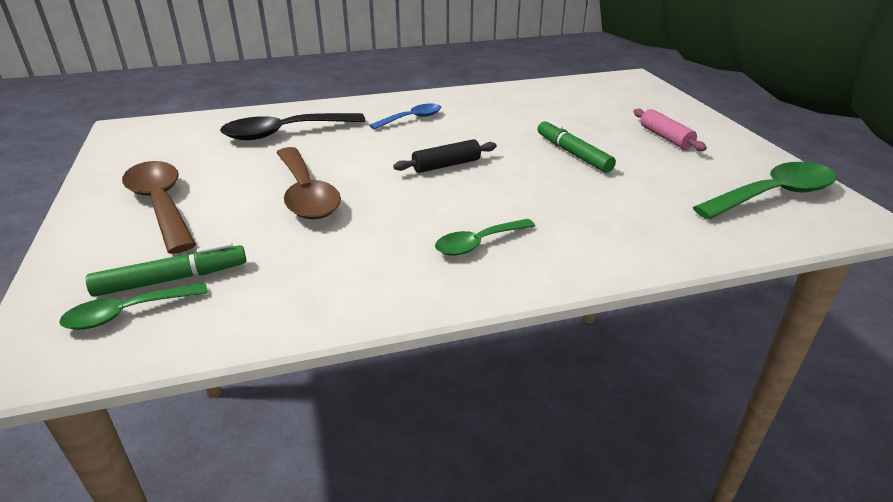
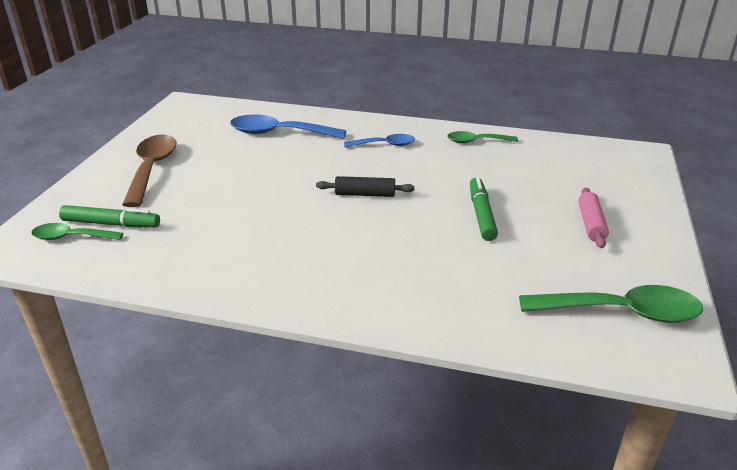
camera: 30 degrees right, 0 degrees up
black spoon [220,113,366,140] -> blue spoon [230,114,347,139]
brown spoon [276,147,341,219] -> none
green spoon [435,219,535,256] -> green spoon moved to [447,131,518,143]

